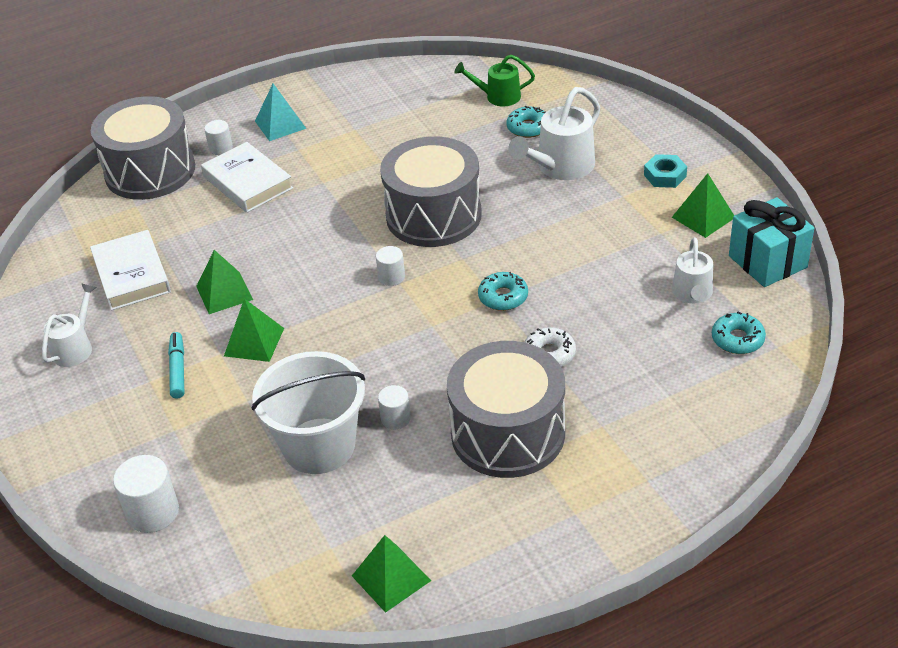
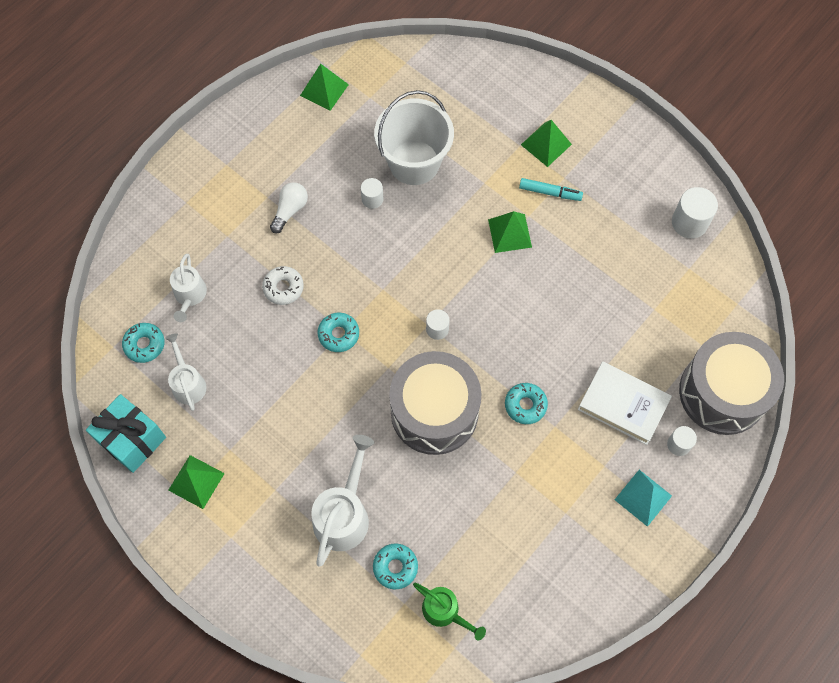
camera: 155 degrees right, 25 degrees up
white watering can [42,283,97,367] -> white watering can moved to [170,254,207,322]
white book [90,230,171,311] -> none
white cylinder [113,455,179,533] -> white cylinder moved to [672,187,718,239]
turquoise marker [168,332,184,398] -> turquoise marker turned 45 degrees counterclockwise [519,178,583,201]
green pyramid [196,250,253,314] -> green pyramid moved to [521,120,572,167]
grey drum [447,341,565,478] -> white light bulb [270,182,308,233]
green watering can [454,55,535,106] -> green watering can turned 60 degrees clockwise [413,583,486,641]
turquoise nut [644,154,687,188] -> none
none -> turquoise donut [505,383,548,424]

